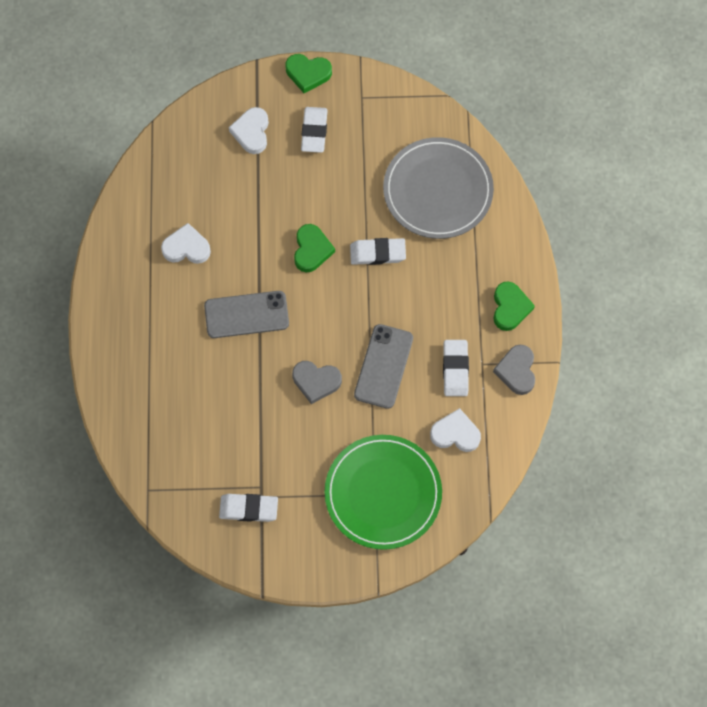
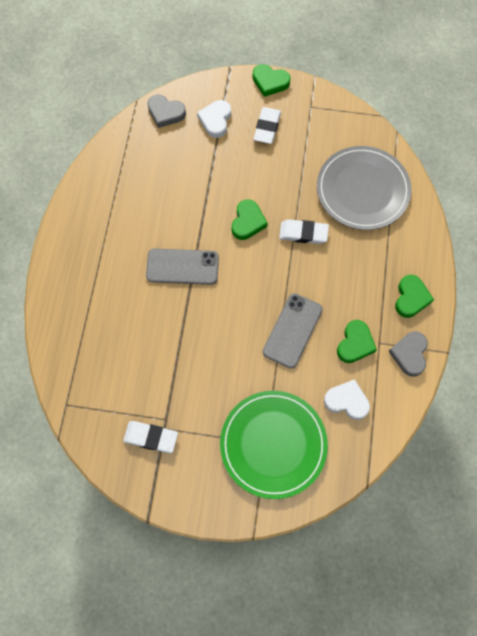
camera: 10 degrees right, 0 degrees up
white heart [161,223,211,264] -> none
grey heart [292,361,342,404] -> grey heart moved to [147,95,186,128]
white eraser [443,340,469,396] -> green heart [337,320,377,363]

